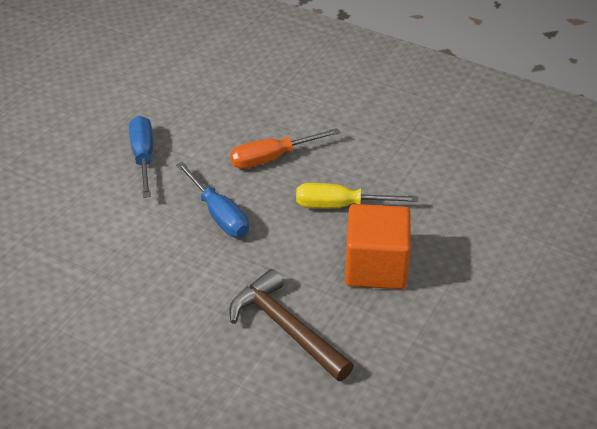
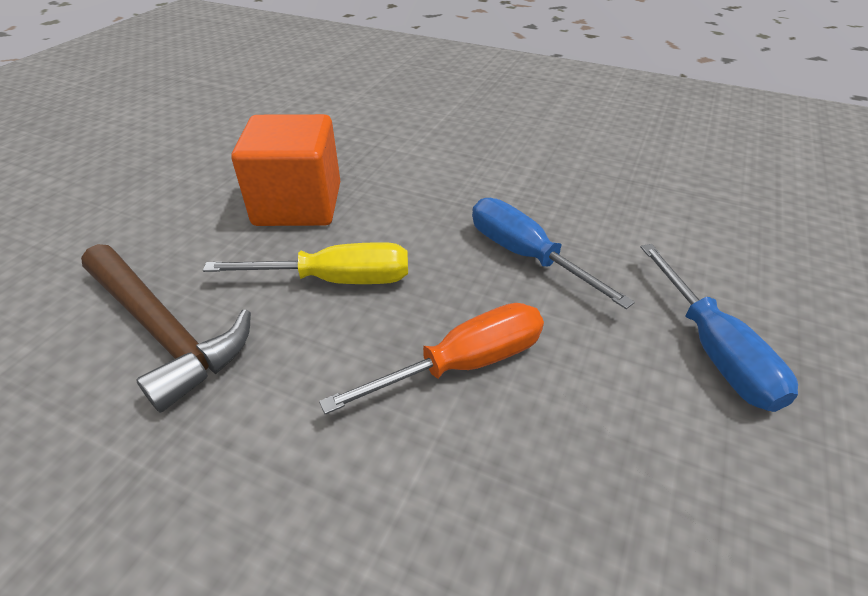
camera: 175 degrees right, 0 degrees up
brown hammer [229,269,354,381] -> brown hammer moved to [81,244,251,413]

